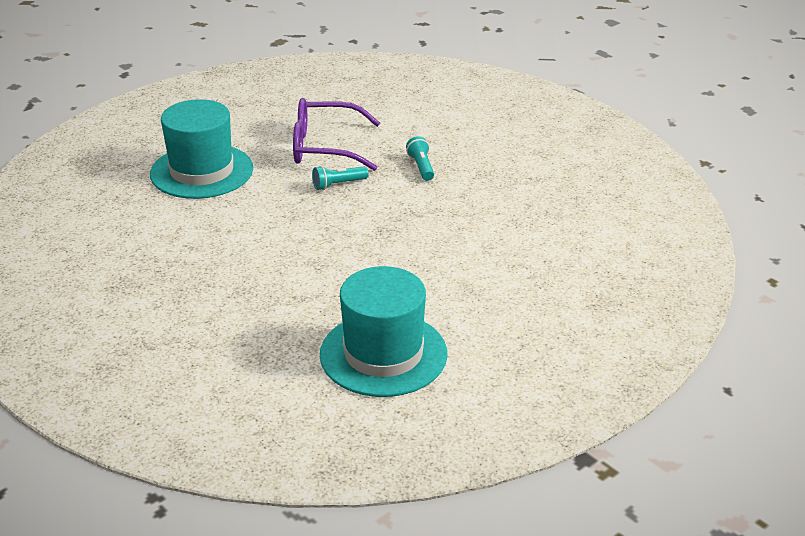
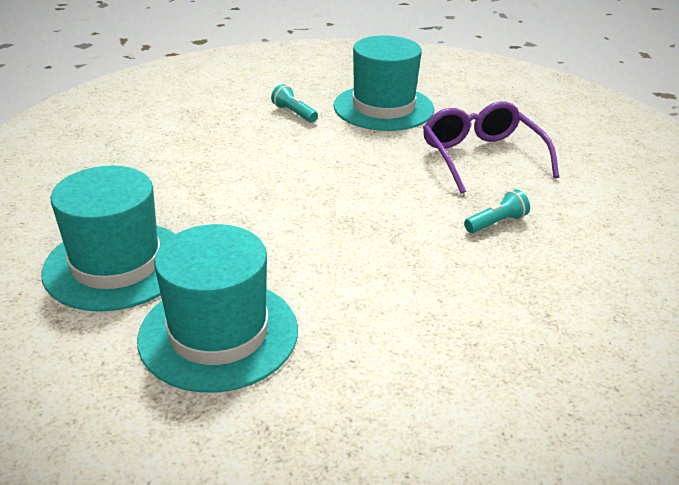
camera: 70 degrees right, 0 degrees up
turquoise flashlight [312,166,368,190] -> turquoise flashlight moved to [271,84,318,123]
none -> turquoise hat [137,224,298,393]

